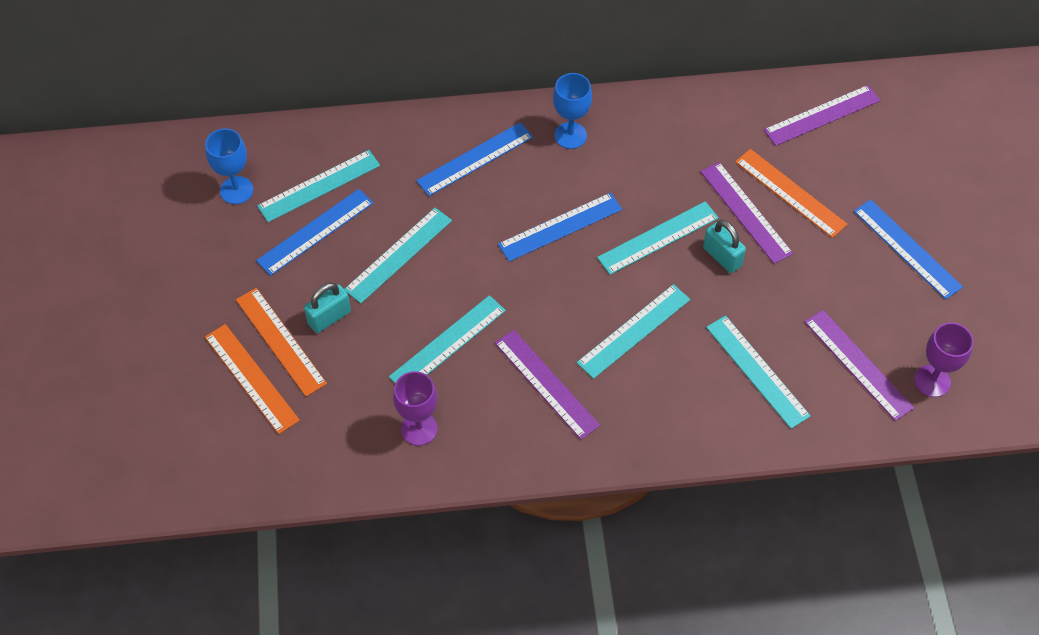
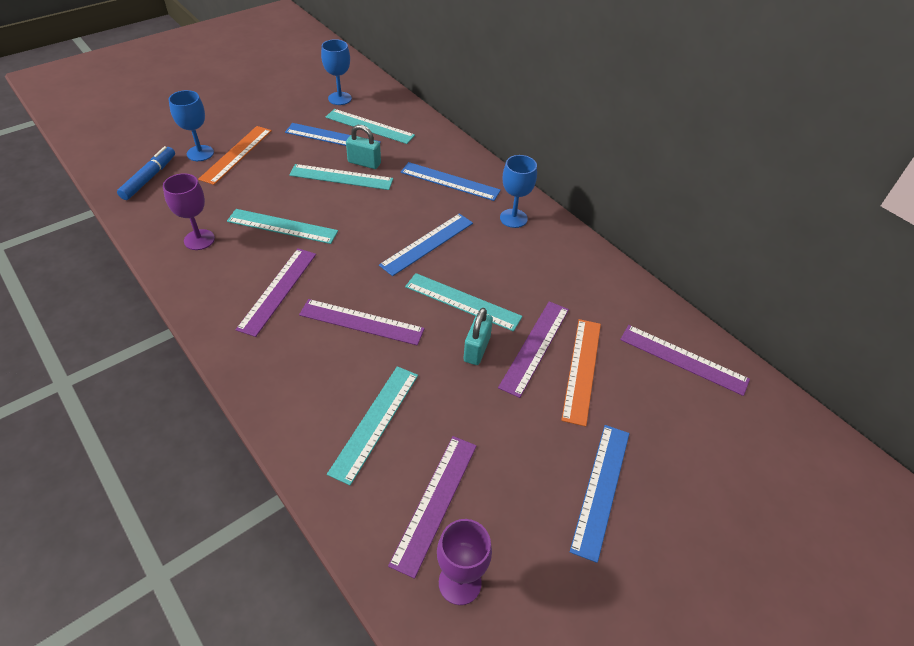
camera: 55 degrees right, 10 degrees down
orange ruler [205,324,300,434] -> blue goblet [169,90,214,161]
turquoise padlock [304,283,351,333] -> turquoise padlock moved to [346,125,381,169]
blue ruler [498,193,622,262] -> blue ruler turned 75 degrees counterclockwise [379,213,473,276]
turquoise ruler [577,284,690,379] -> purple ruler [299,299,425,345]
none -> blue marker [117,146,175,200]

